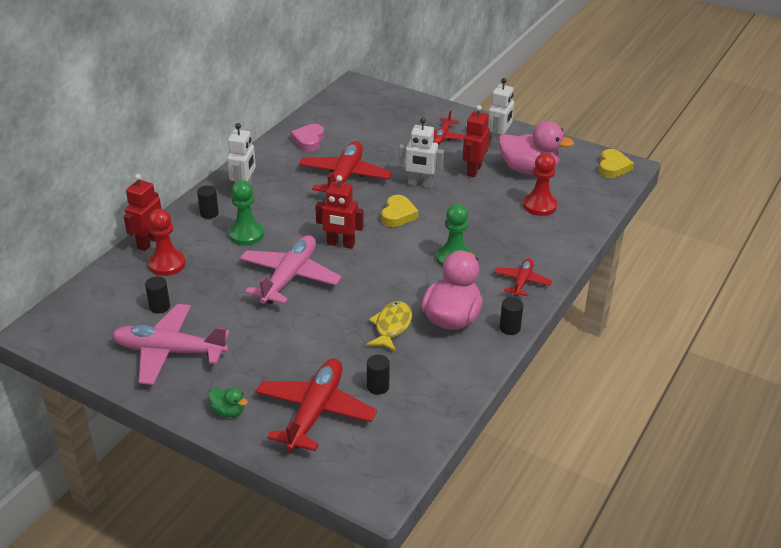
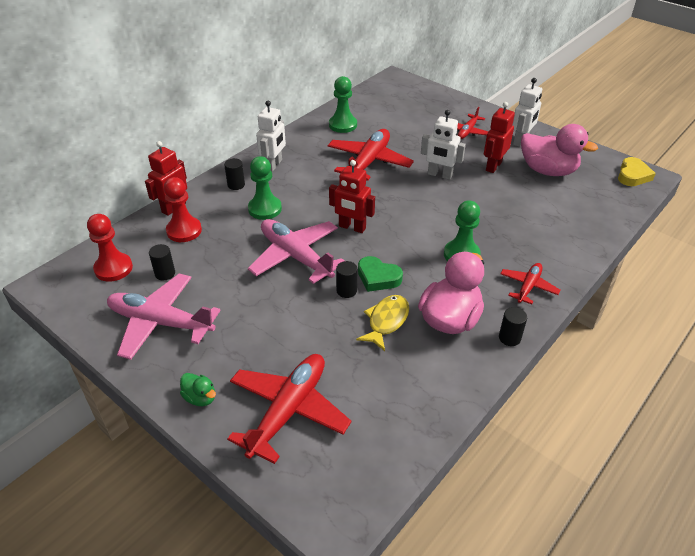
camera: 10 degrees right, 5 degrees up
pink plane [240,235,342,304] -> pink plane turned 75 degrees counterclockwise [248,219,345,284]
pink heart [291,124,324,152] -> green pawn [329,76,357,133]
black cylinder [367,355,390,395] -> black cylinder moved to [336,261,357,298]
yellow heart [381,195,419,227] -> none
red pawn [523,153,557,216] -> red pawn moved to [87,214,133,282]
none -> green heart [358,256,403,292]

